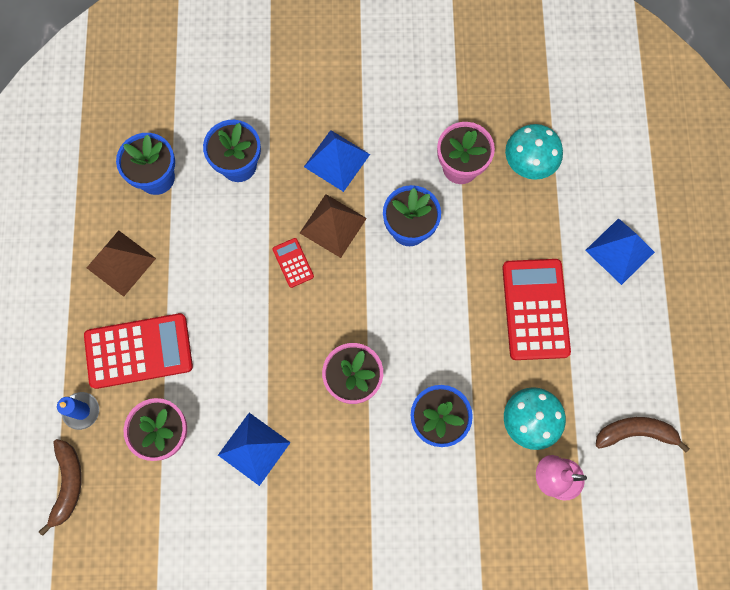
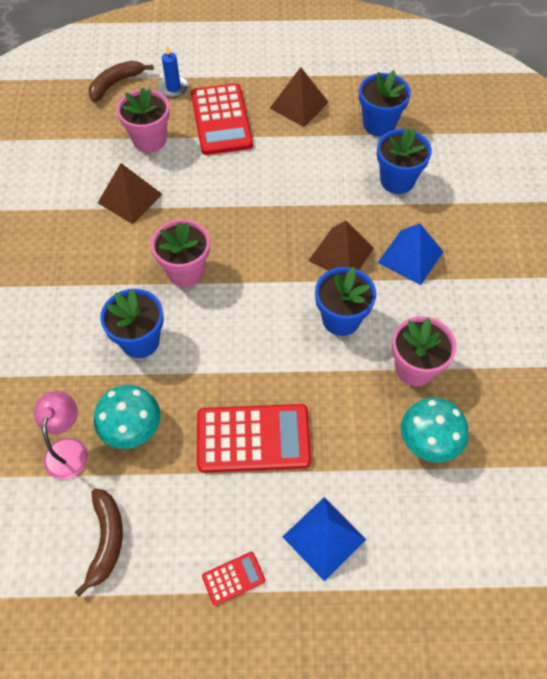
camera: 90 degrees right, 15 degrees down
brown banana [39,439,82,536] -> brown banana turned 135 degrees clockwise [89,60,154,102]
blue pyramid [218,413,291,486] -> brown pyramid [98,163,163,224]
red calculator [273,238,314,288] -> red calculator moved to [202,552,265,606]

